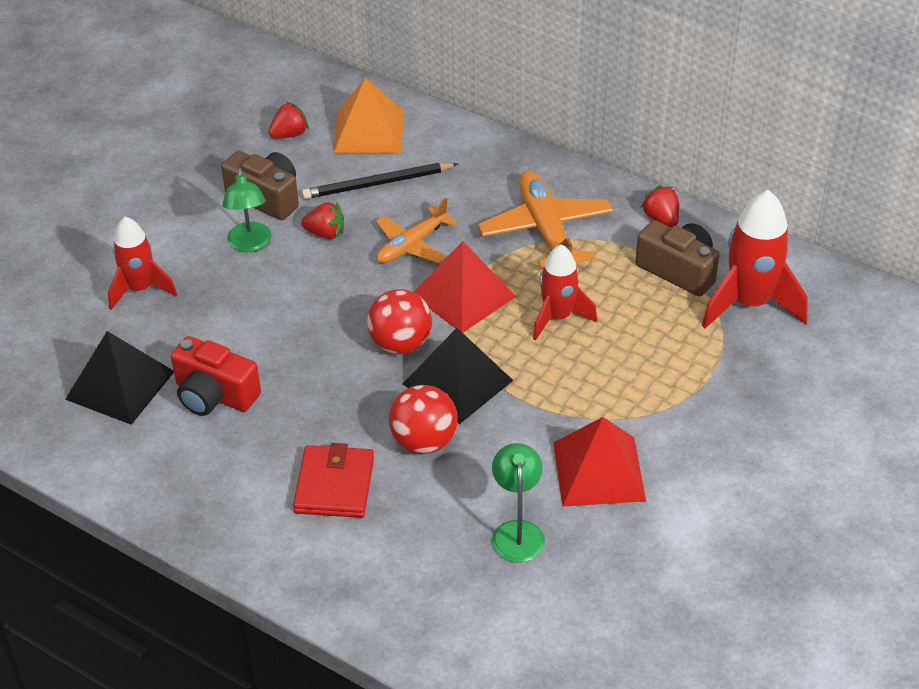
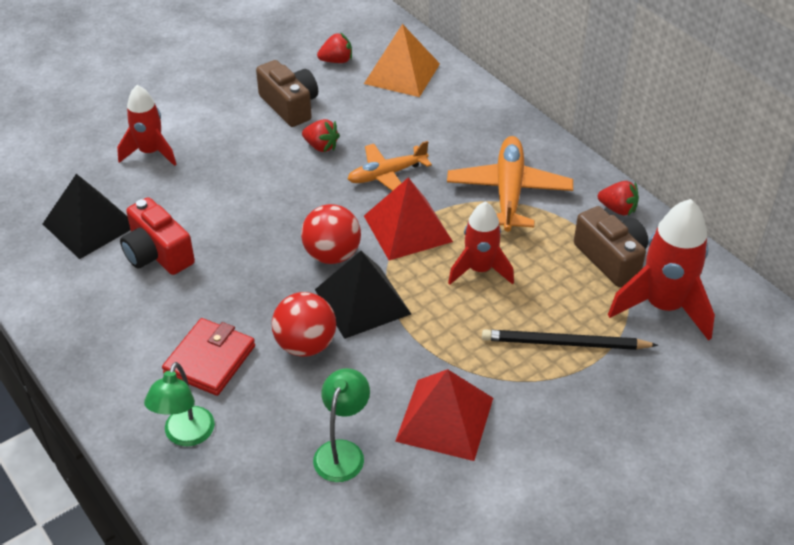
camera: 20 degrees right, 0 degrees up
green lamp [222,168,272,252] -> green lamp moved to [144,362,215,446]
black pencil [302,163,458,199] -> black pencil moved to [482,329,658,350]
red strawberry [641,186,679,227] -> red strawberry turned 120 degrees clockwise [598,181,639,216]

